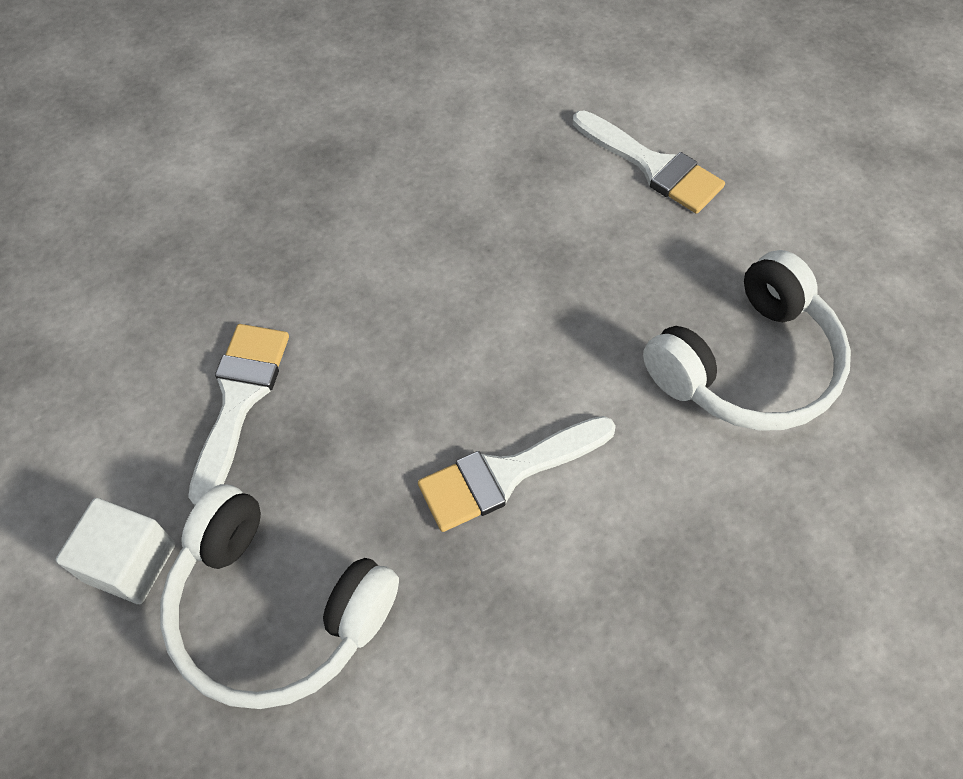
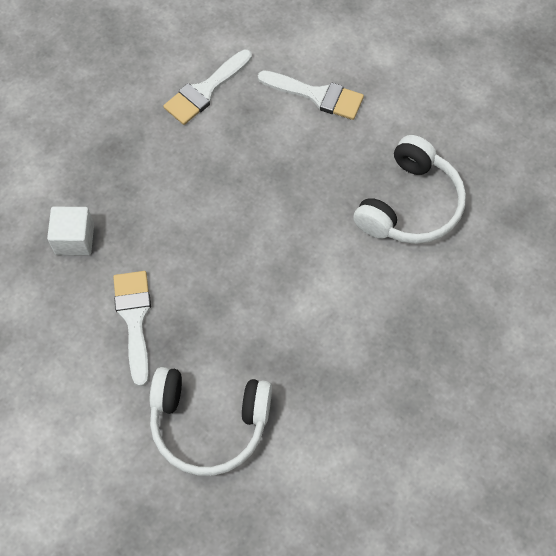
camera: 20 degrees left, 5 degrees up
white cube [56,498,175,604] -> white cube moved to [47,207,94,255]
white brush [418,416,616,532] -> white brush moved to [163,49,252,125]

